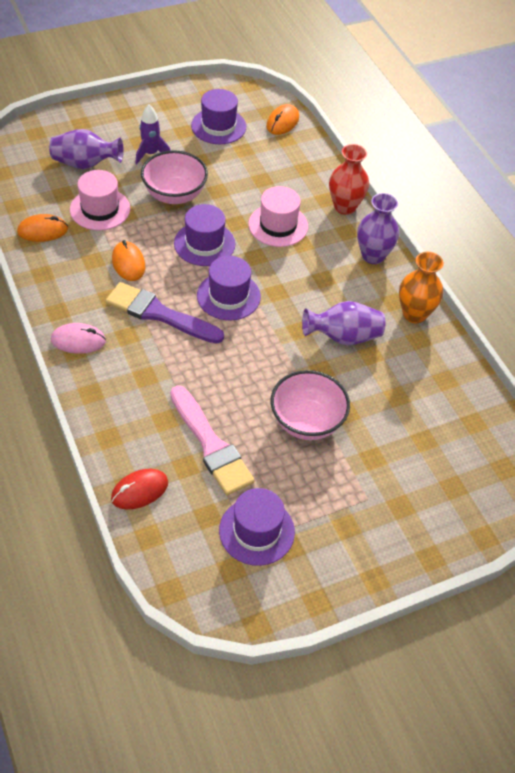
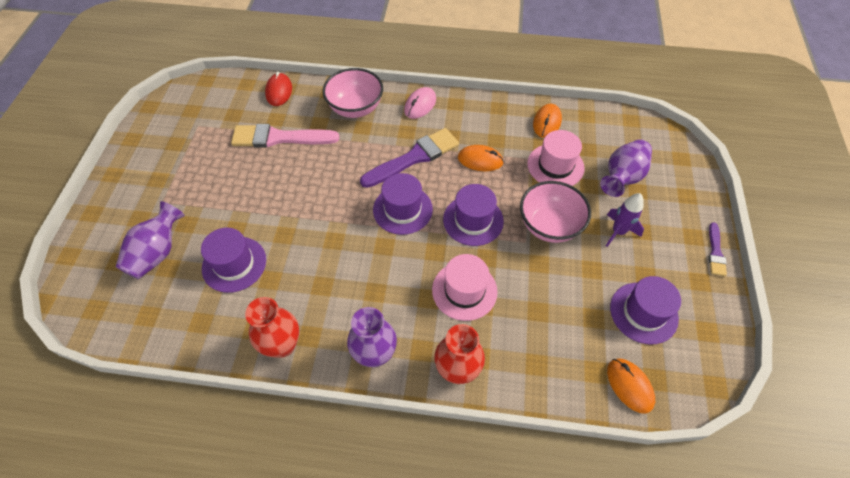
camera: 125 degrees right, 5 degrees up
purple hat [219,488,295,566] -> purple hat moved to [201,228,266,293]
pink bowl [271,370,350,440] -> pink bowl moved to [322,68,383,118]
purple vase [302,301,385,346] -> purple vase moved to [116,201,185,279]
orange vase [399,252,444,323] -> red vase [245,297,299,358]
none -> purple brush [709,222,727,276]

